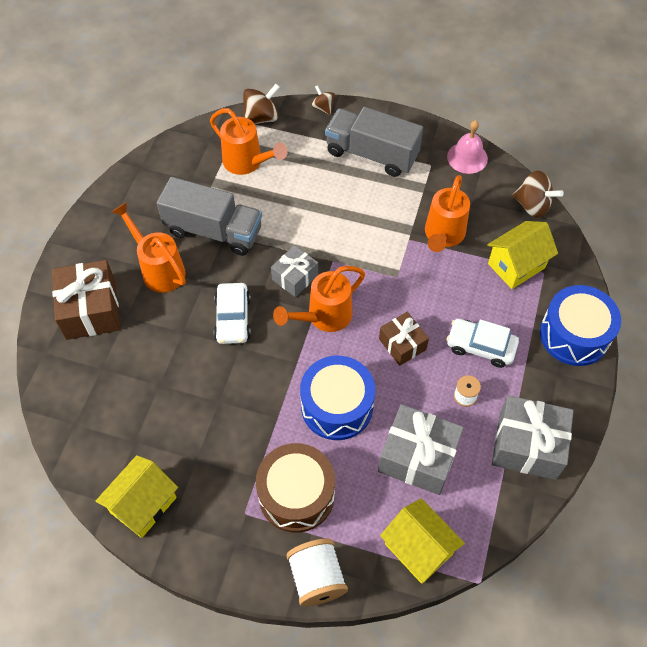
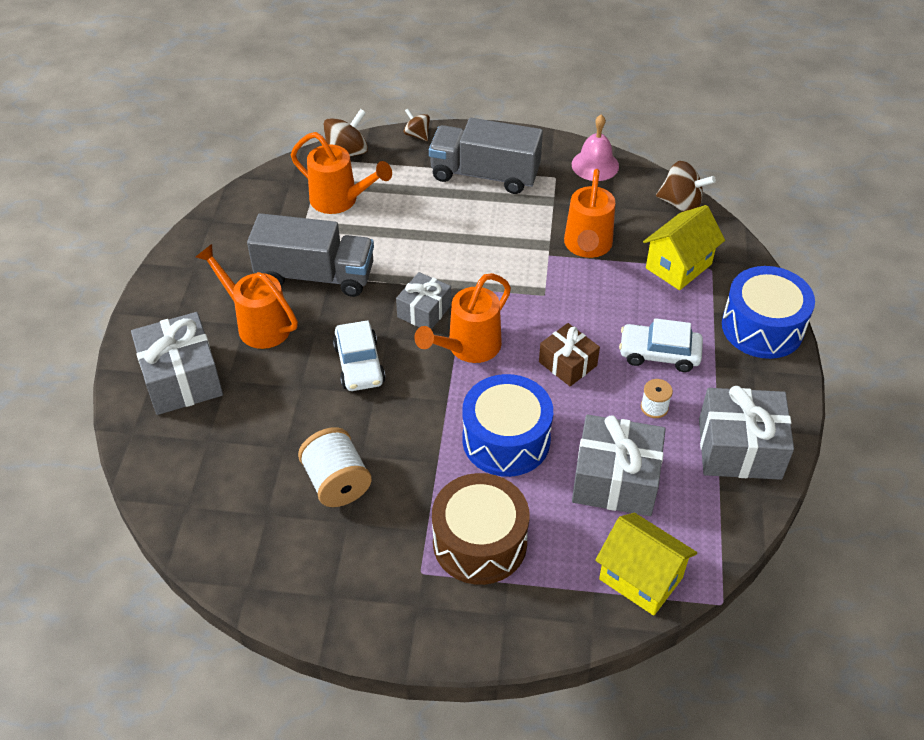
camera: 10 degrees left, 10 degrees down
brown gift [52,260,120,340] -> grey gift [131,312,223,415]
yellow house [96,455,178,538] -> none
white spool [286,539,348,607] -> white spool moved to [298,427,372,507]

